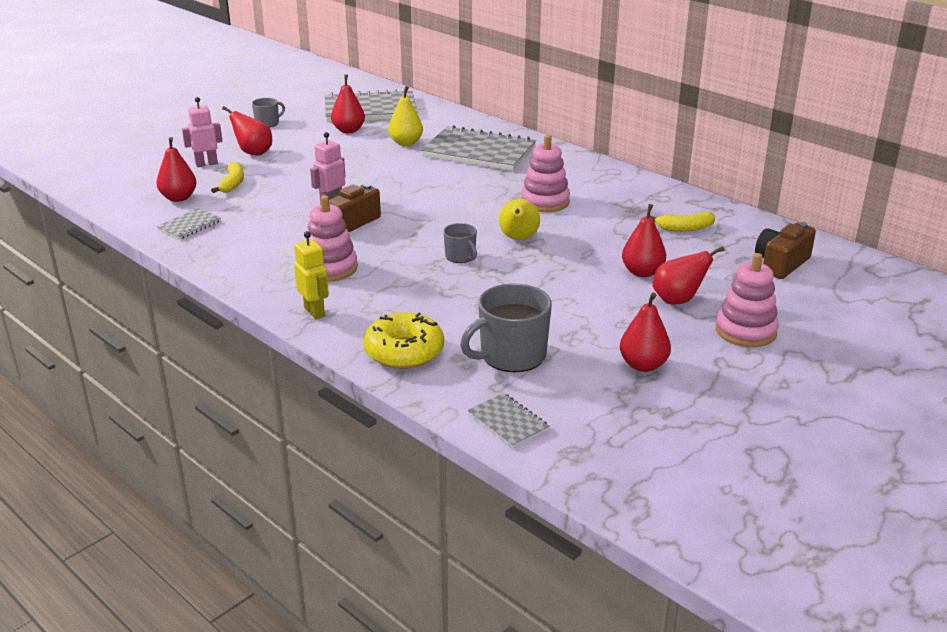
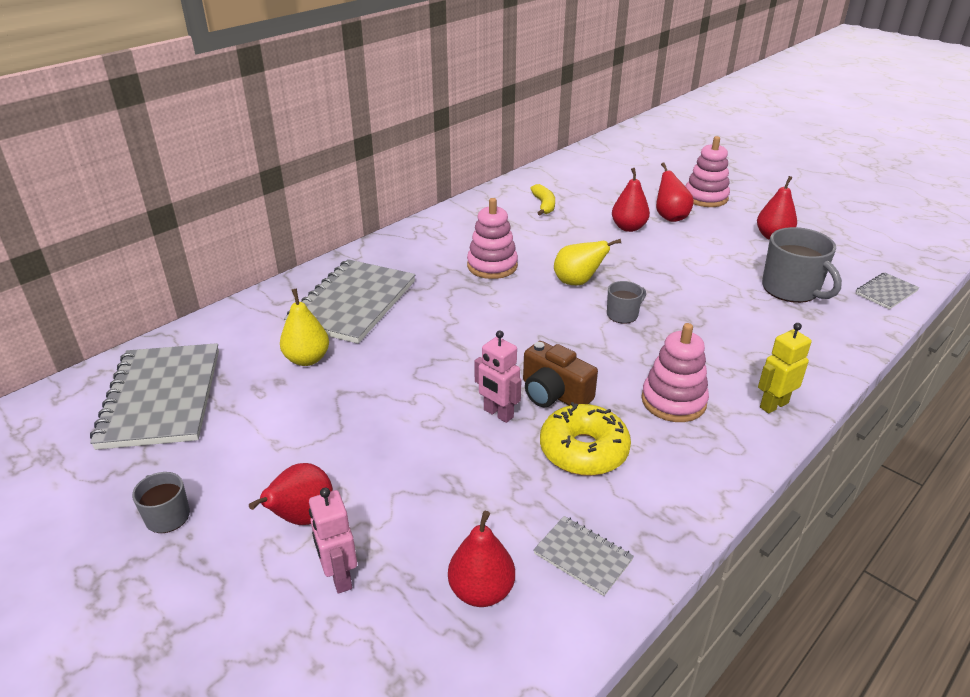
camera: 90 degrees left, 5 degrees up
yellow banana [211,162,244,193] -> none
red pear [331,75,365,133] -> none
yellow donut [363,312,444,369] -> yellow donut moved to [540,402,631,476]
brown camera [755,222,816,279] -> none

